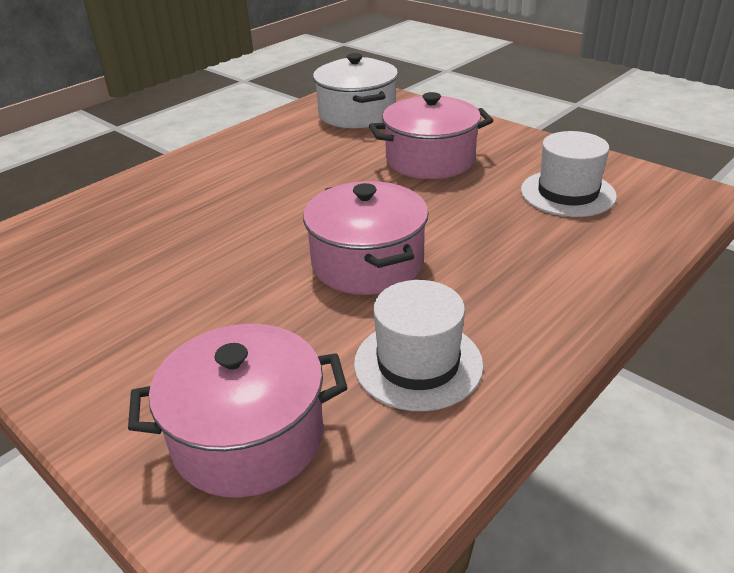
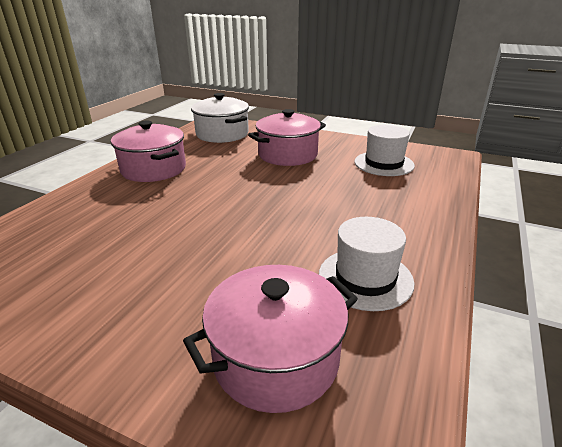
camera: 20 degrees left, 5 degrees down
pink pot [303,181,429,295] -> pink pot moved to [111,121,186,182]

